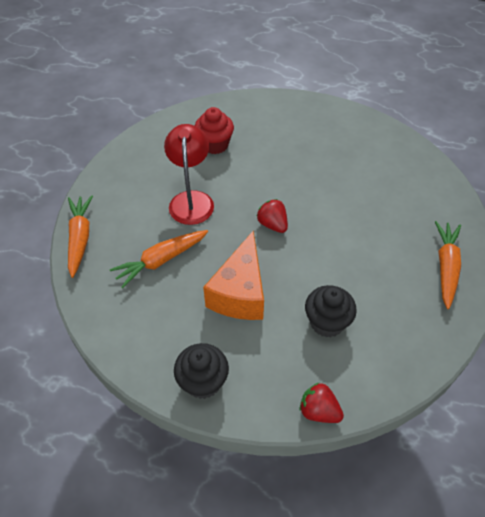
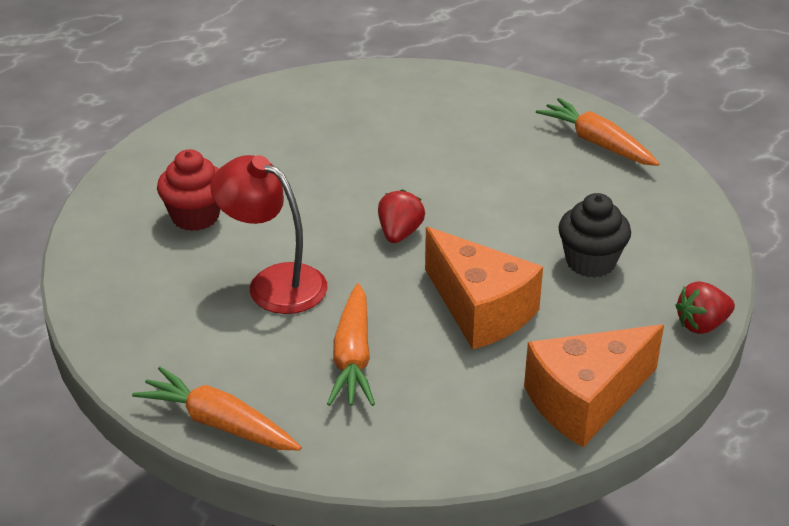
camera: 55 degrees left, 15 degrees down
black cupcake [174,343,229,399] -> orange cheese [524,324,664,447]
red strawberry [257,199,288,233] -> red strawberry turned 105 degrees clockwise [378,189,425,243]

